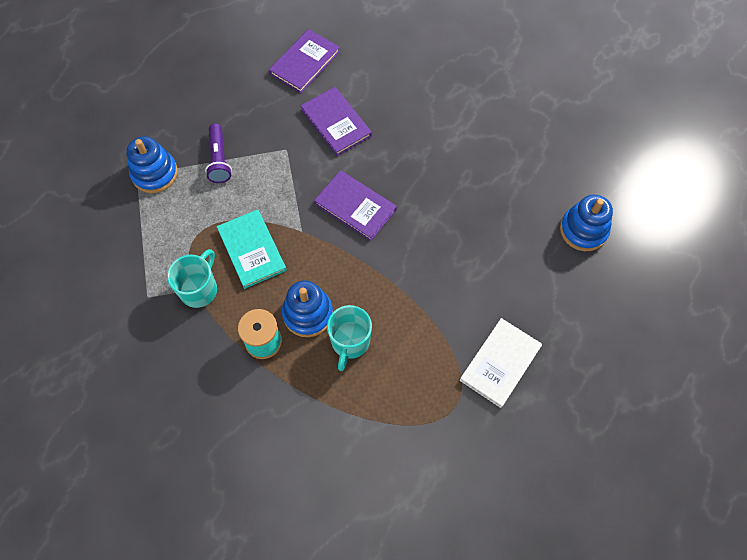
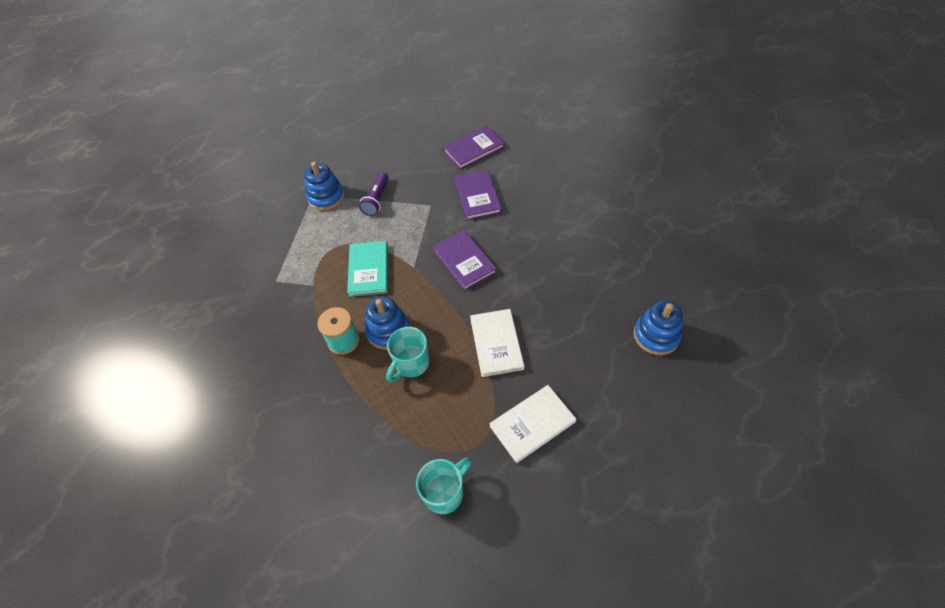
camera: 25 degrees right, 10 degrees down
turquoise mug [167,249,217,308] -> turquoise mug moved to [416,457,471,514]
none -> white book [470,309,524,377]

